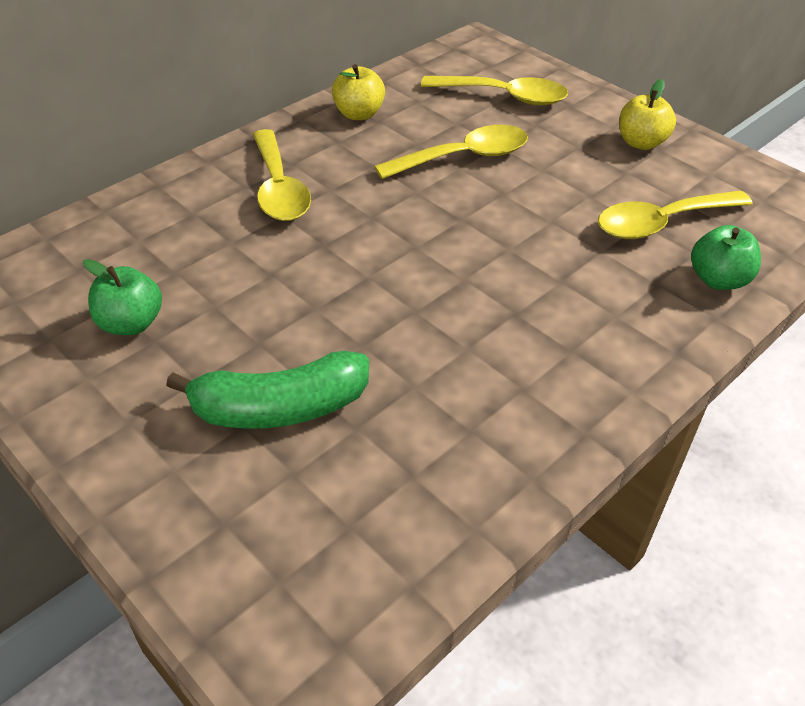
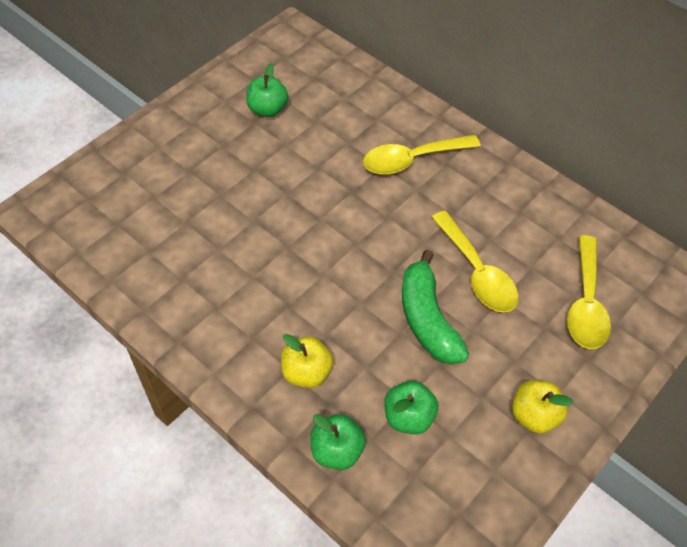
camera: 85 degrees right, 10 degrees up
green banana [166,351,369,429] -> green banana moved to [402,250,469,364]
yellow apple [332,64,385,120] -> yellow apple moved to [281,334,333,388]
yellow spoon [598,190,753,239] -> green apple [384,381,438,434]

